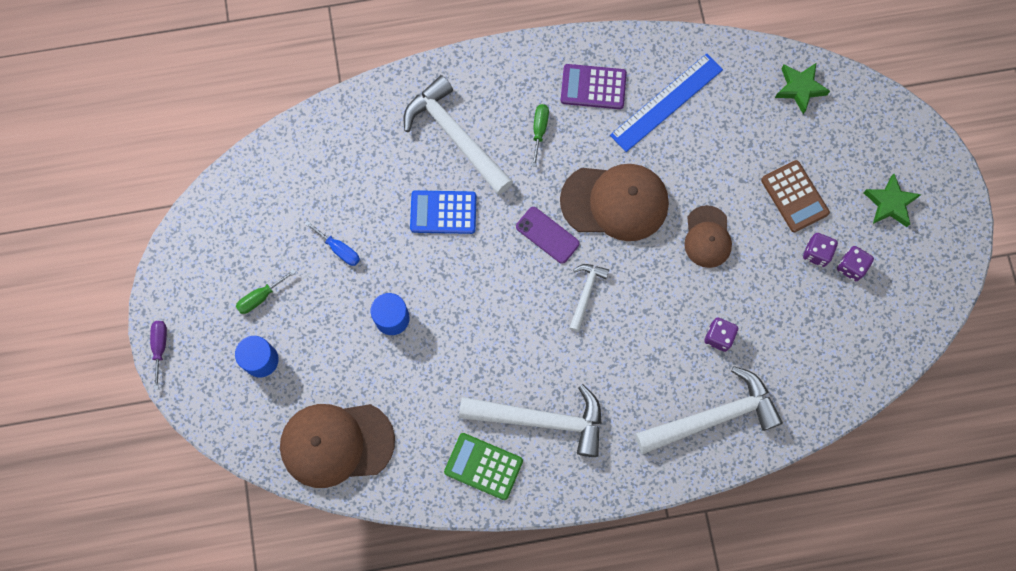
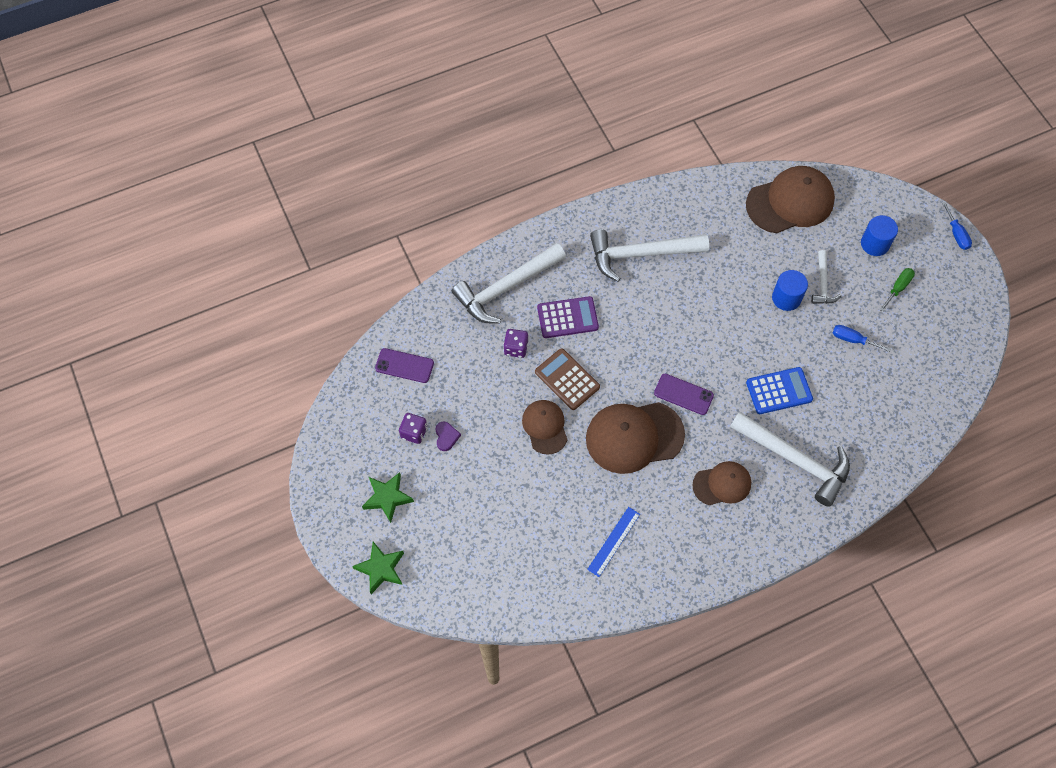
camera: 165 degrees right, 10 degrees down
purple screwdriver [150,321,167,390] -> blue screwdriver [942,202,972,250]
green calculator [444,433,523,500] -> none
green screwdriver [532,104,549,167] -> brown cap [692,461,751,505]
purple calculator [561,64,627,109] -> purple calculator moved to [537,296,599,338]
white hammer [569,264,609,332] -> white hammer moved to [811,250,841,304]
blue ruler [610,53,723,152] -> blue ruler [587,507,640,577], size x0.60
brown calculator [761,160,830,232] -> brown calculator moved to [535,348,600,410]
green star [775,63,830,114] -> green star moved to [352,542,404,594]
purple dice [803,233,838,267] -> purple heart [435,422,461,451]
none -> purple phone [375,348,434,383]

